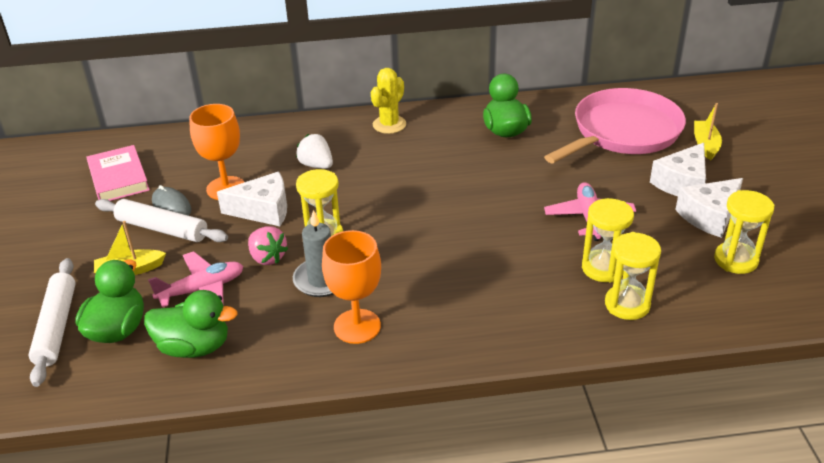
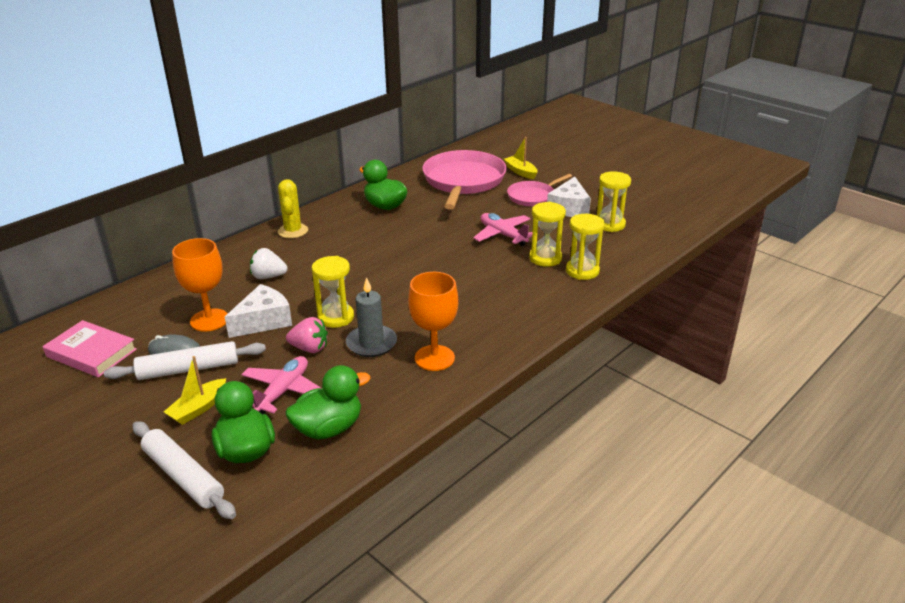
camera: 40 degrees left, 5 degrees down
white cheese [650,143,706,197] -> pink pan [507,174,572,206]

